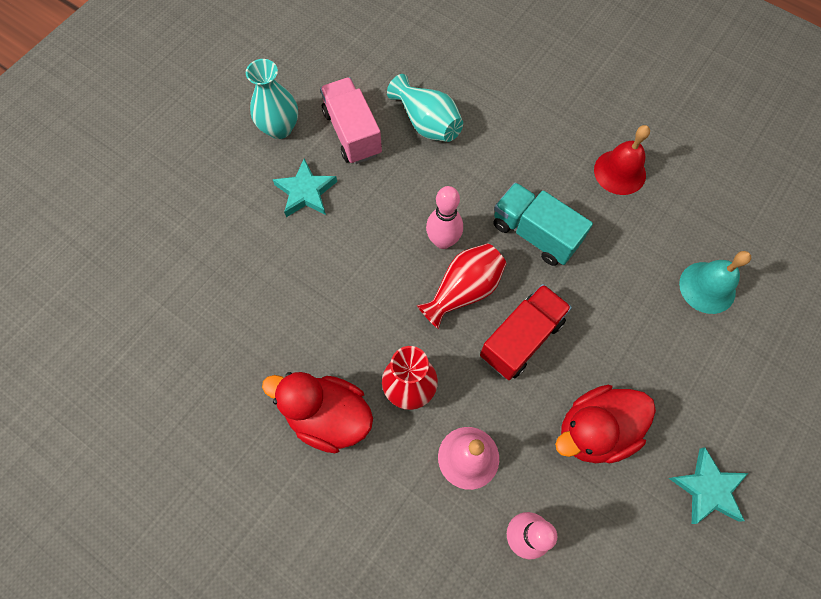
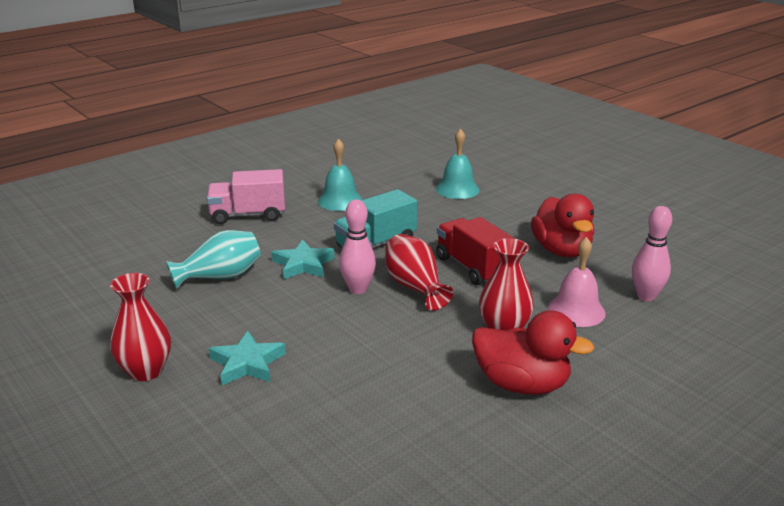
camera: 75 degrees left, 40 degrees down
turquoise vase [246,59,298,139] -> red vase [110,273,171,381]
red duck [262,372,373,453] -> red duck turned 105 degrees counterclockwise [472,310,594,395]
pink truck [320,77,382,164] -> pink truck moved to [207,169,285,224]
red bell [594,125,650,195] -> turquoise bell [318,139,363,211]
turquoise star [669,447,748,524] -> turquoise star moved to [272,240,334,279]

